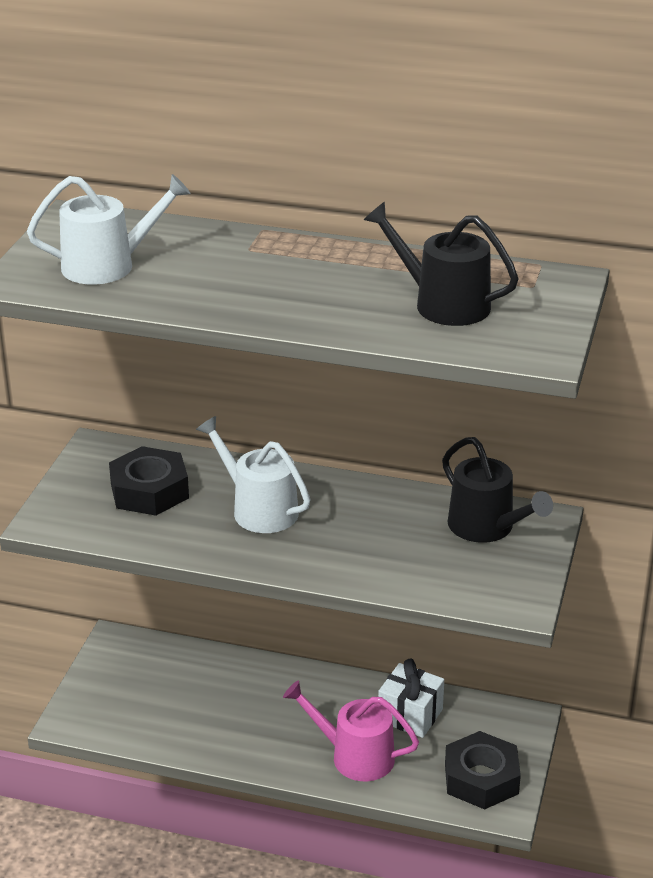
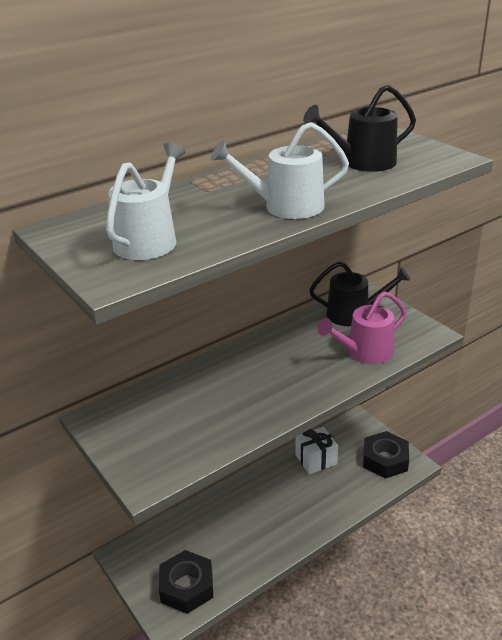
camera: 50 degrees left, 0 degrees up
black nut [109,446,189,516] -> black nut moved to [159,550,213,614]
white watering can [196,416,311,533] -> white watering can moved to [211,122,349,219]
pink watering can [283,680,419,781] -> pink watering can moved to [317,291,406,364]

